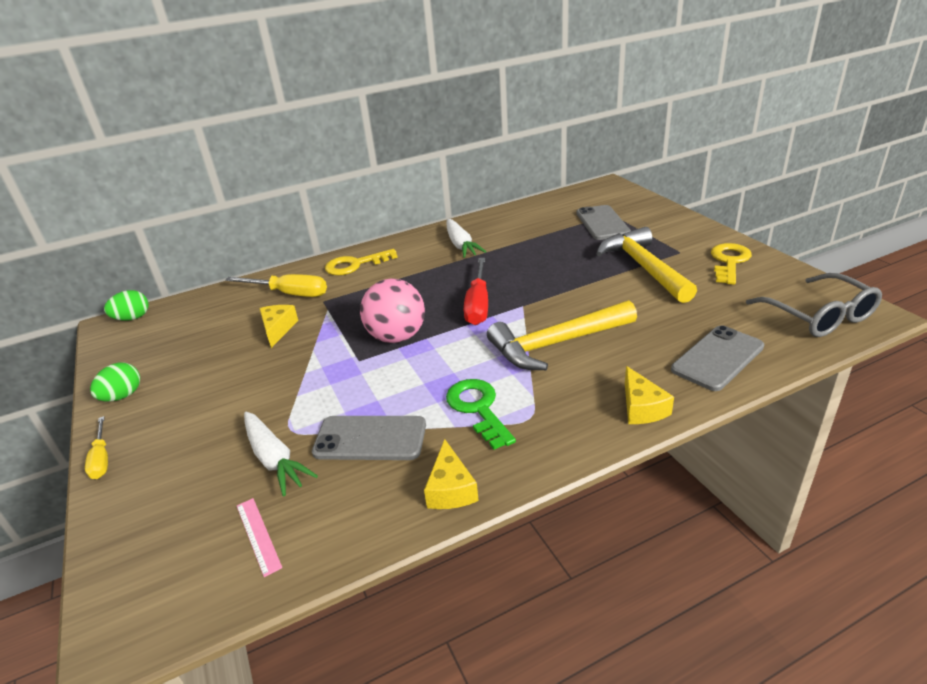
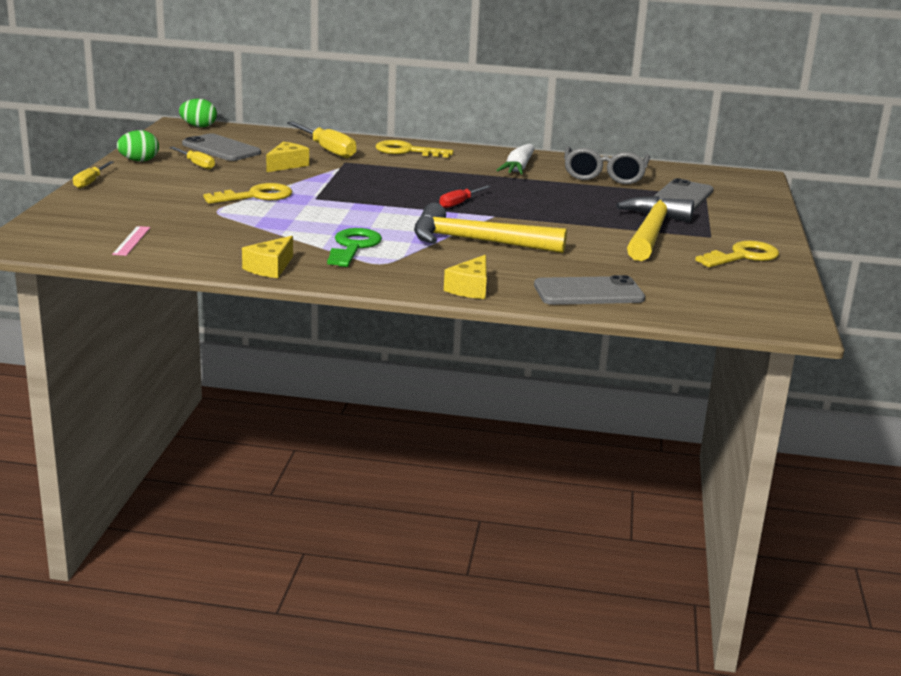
camera: 30 degrees right, 10 degrees down
white carrot [244,412,318,496] -> none
grey phone [312,416,426,460] -> grey phone moved to [182,133,261,161]
pink ball [360,278,425,343] -> none
red screwdriver [464,258,488,325] -> red screwdriver [439,185,491,208], size x0.60
grey glasses [746,273,882,337] -> grey glasses moved to [564,146,650,184]
none -> yellow screwdriver [170,147,215,170]
none -> yellow key [203,183,292,204]

